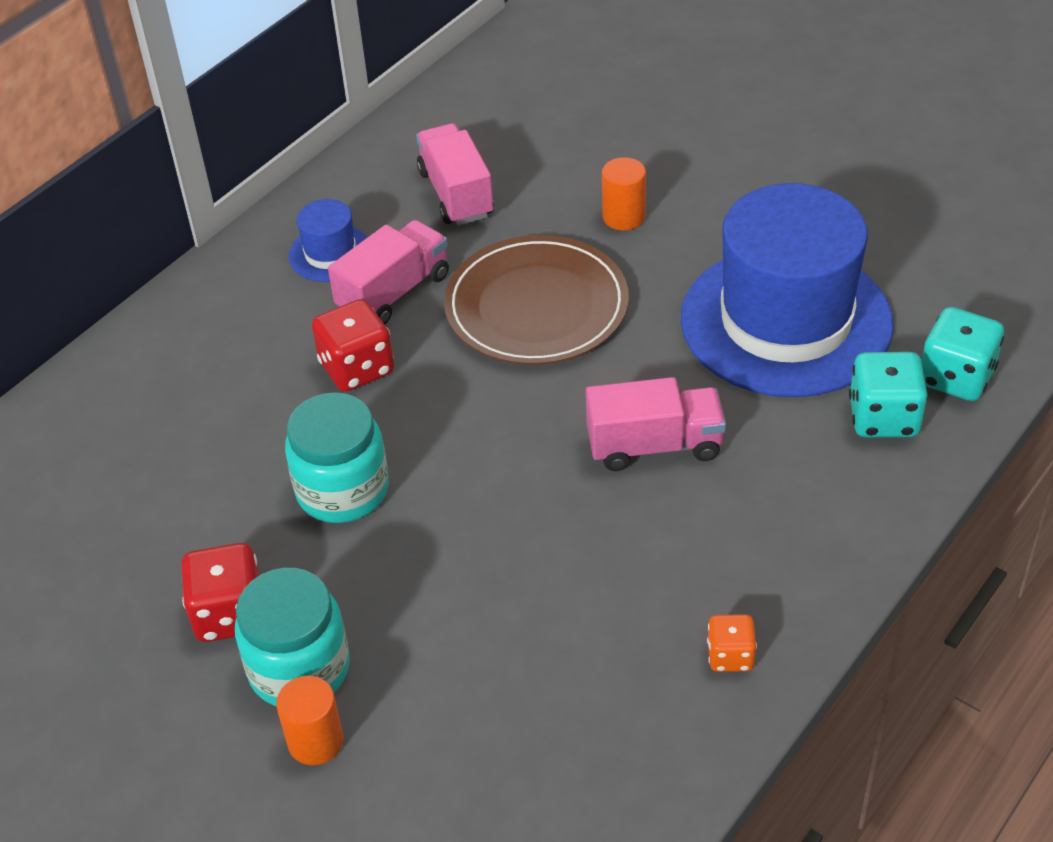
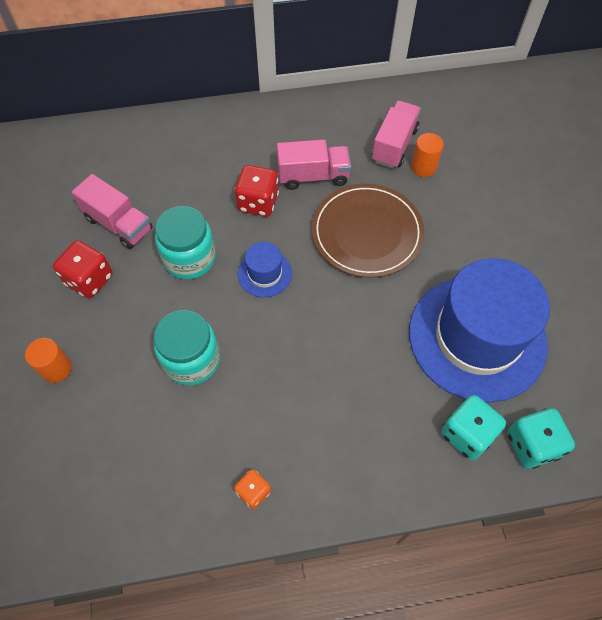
camera: 40 degrees right, 15 degrees up
turquoise jar [235,568,350,706] -> turquoise jar moved to [154,310,220,386]
blue hat [289,199,368,282] -> blue hat moved to [238,242,292,298]
pink truck [586,377,726,471] -> pink truck moved to [71,174,152,249]
orange cylinder [602,157,646,231] -> orange cylinder moved to [411,133,444,177]

